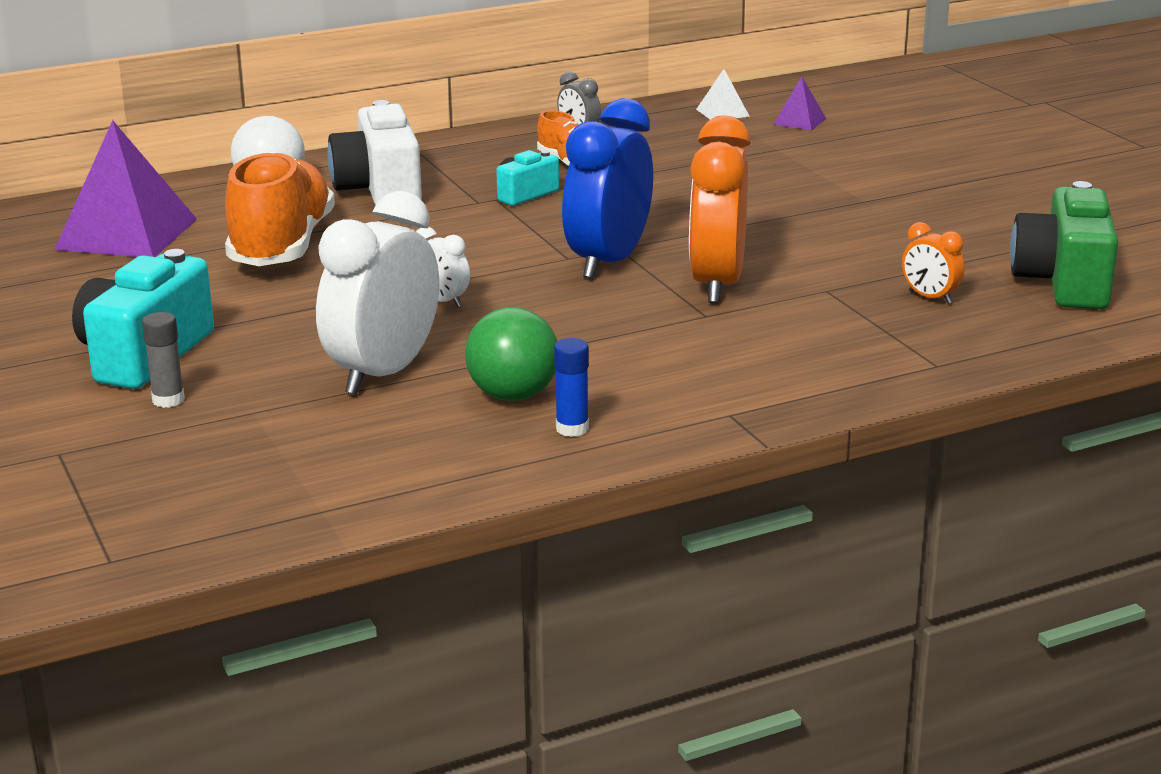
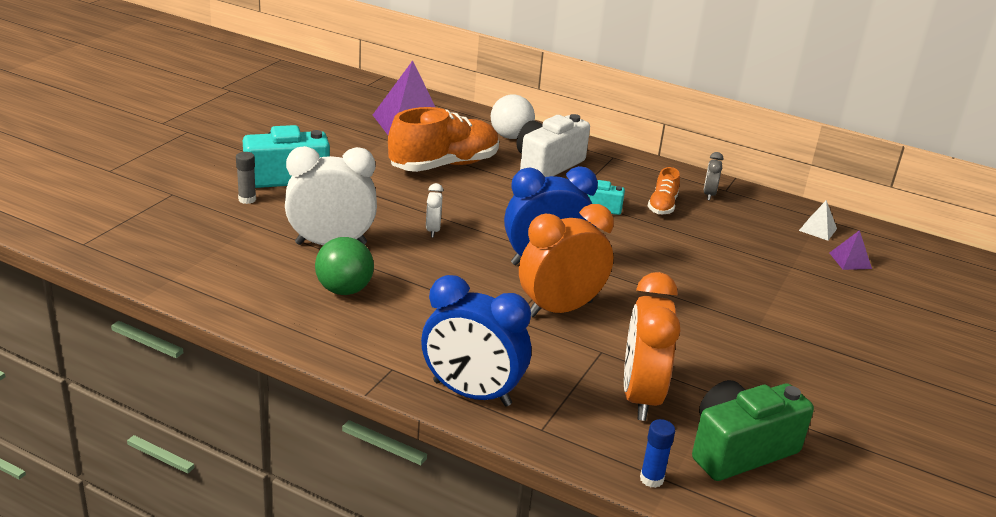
camera: 50 degrees right, 5 degrees up
blue glue stick [554,338,589,437] -> blue glue stick moved to [640,419,675,488]
orange clock [902,222,964,304] -> orange clock [624,272,680,421], size x2.19
none -> blue clock [421,275,531,406]

